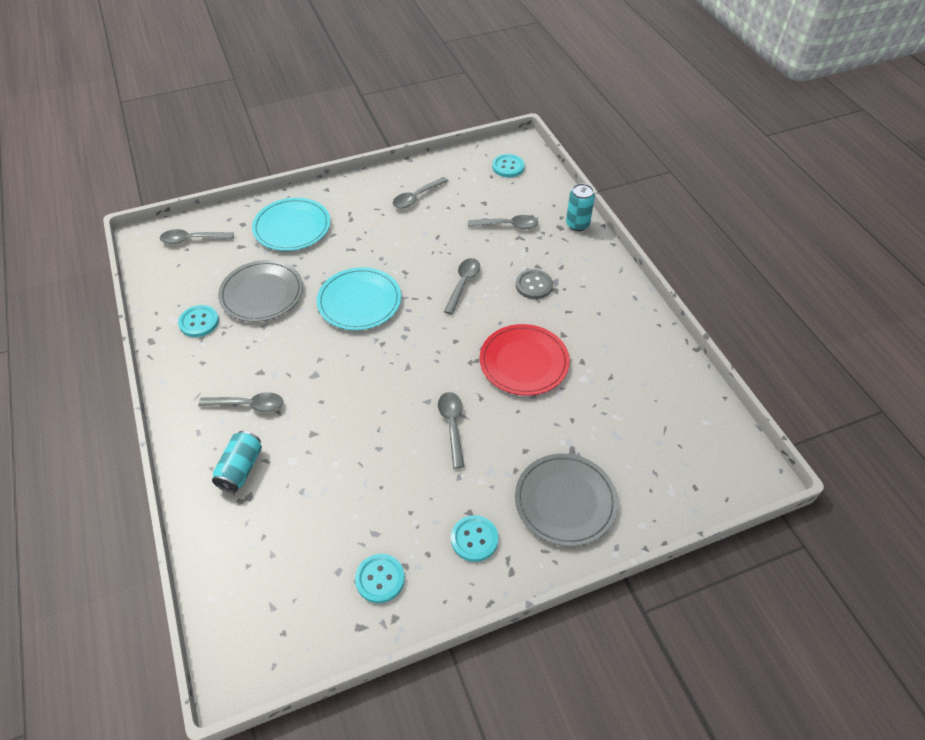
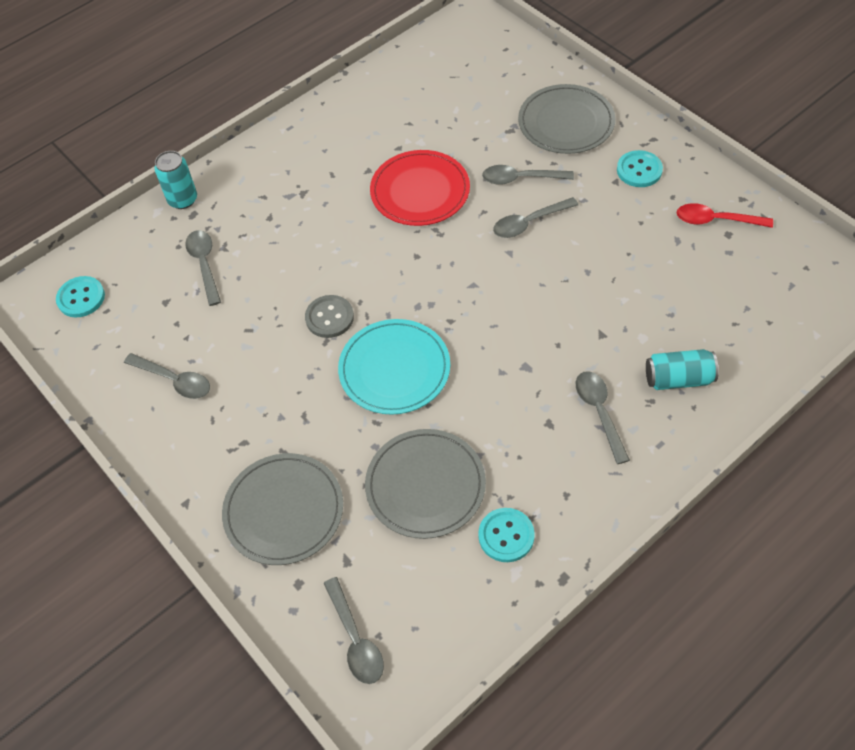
camera: 105 degrees left, 5 degrees up
turquoise plate [252,198,330,251] -> grey plate [222,453,343,565]
turquoise button [355,554,405,603] -> red spoon [677,203,773,228]
grey spoon [444,258,480,315] -> grey spoon moved to [482,165,574,185]
grey button [516,269,553,299] -> grey button moved to [305,295,354,338]

